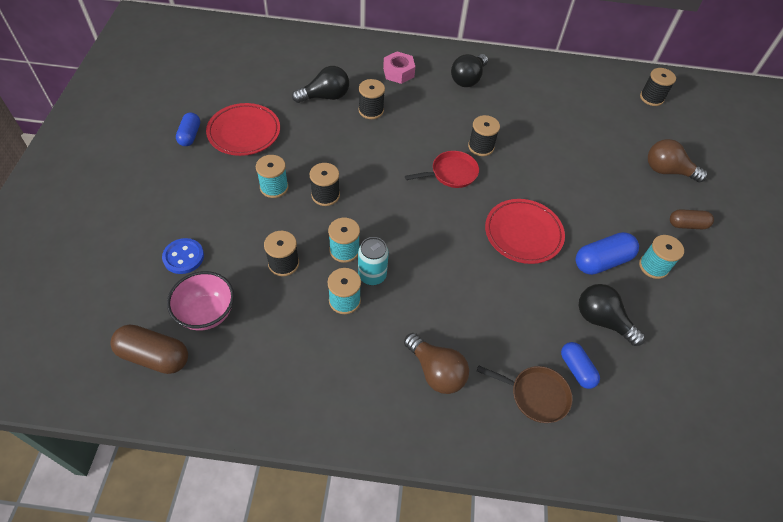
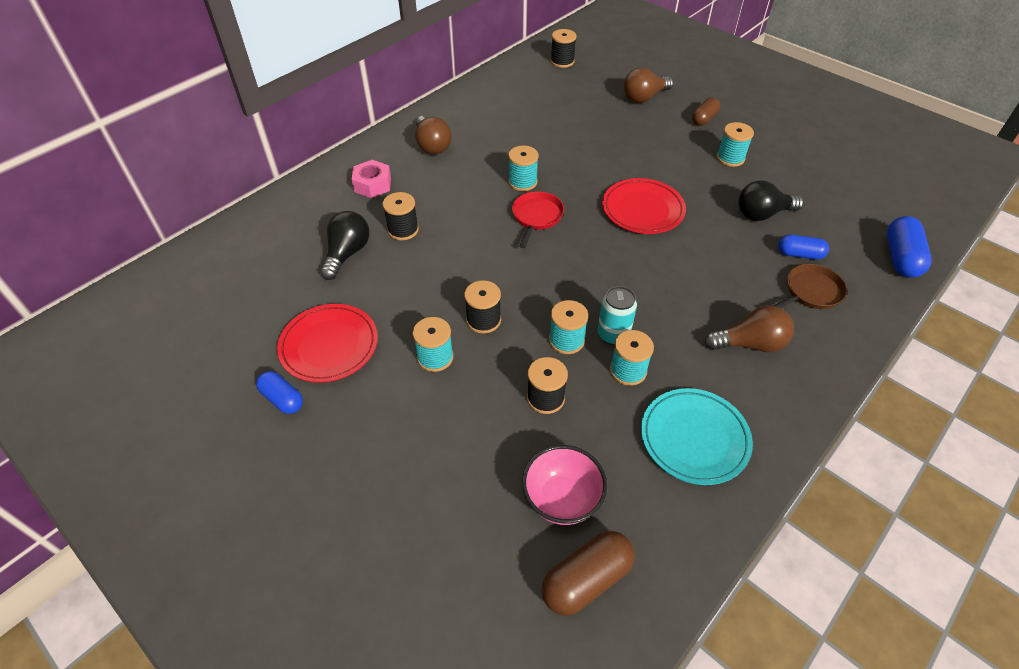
camera: 50 degrees left, 5 degrees down
blue button [162,238,204,274] -> none
black light bulb [451,54,488,87] -> brown light bulb [415,116,452,154]
black spool [468,115,500,156] -> turquoise spool [508,145,539,191]
blue capsule [576,232,639,275] -> blue capsule moved to [887,216,931,278]
none -> turquoise plate [641,388,753,485]

